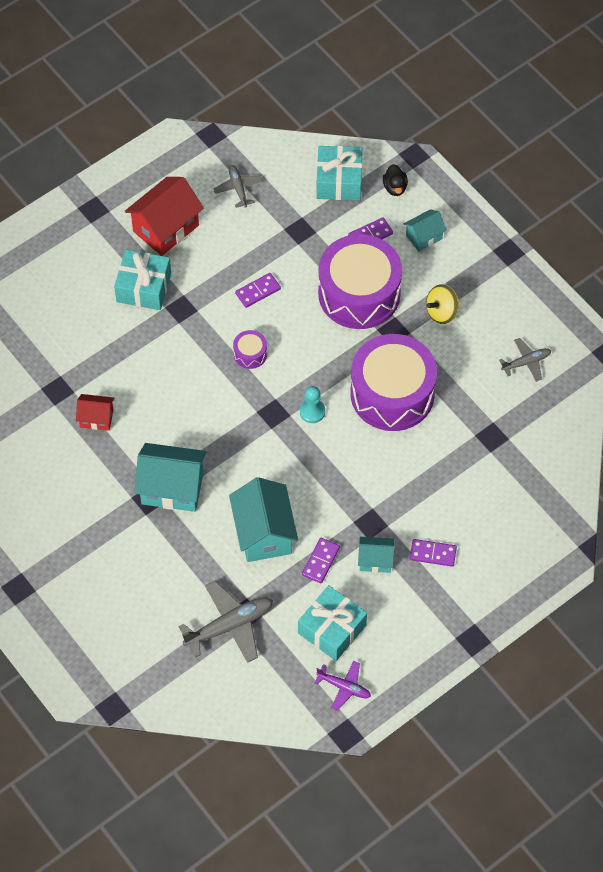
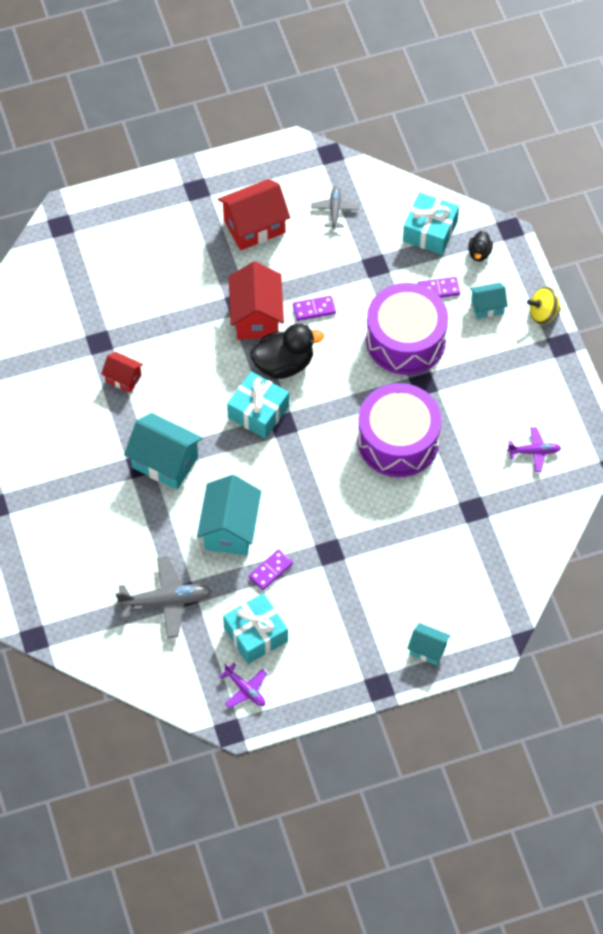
camera: 20 degrees right, 0 degrees up
turquoise gift [114,249,171,310] -> turquoise gift moved to [227,371,289,439]
purple drum [233,330,267,369] -> black duck [250,324,324,379]
turquoise pawn [300,386,325,423] -> none
turquoise house [358,537,395,573] -> turquoise house moved to [407,623,450,665]
purple domino [410,539,457,567] -> none
yellow spinning top [426,284,459,324] -> yellow spinning top moved to [527,287,561,325]
grey plane [499,338,551,382] -> purple plane [507,427,561,472]
none -> red house [229,261,284,339]

